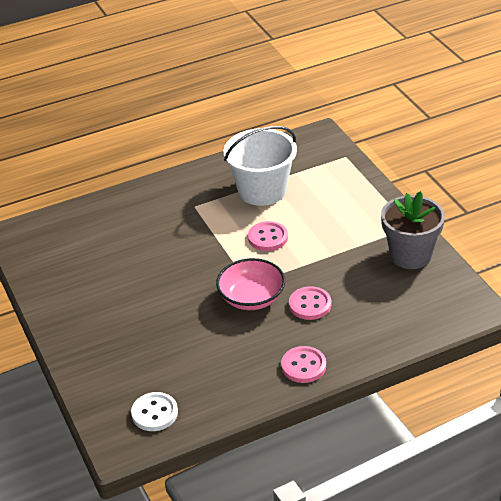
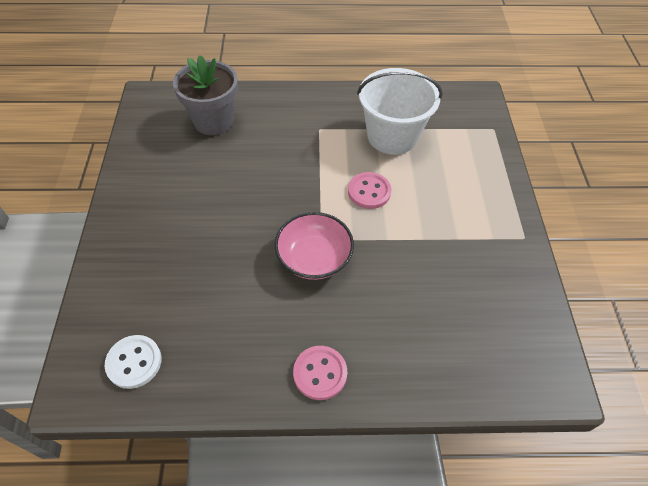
camera: 20 degrees right, 15 degrees up
pink button [289,286,332,320] -> none
grey flower pot [381,191,445,269] -> grey flower pot moved to [173,55,238,135]

